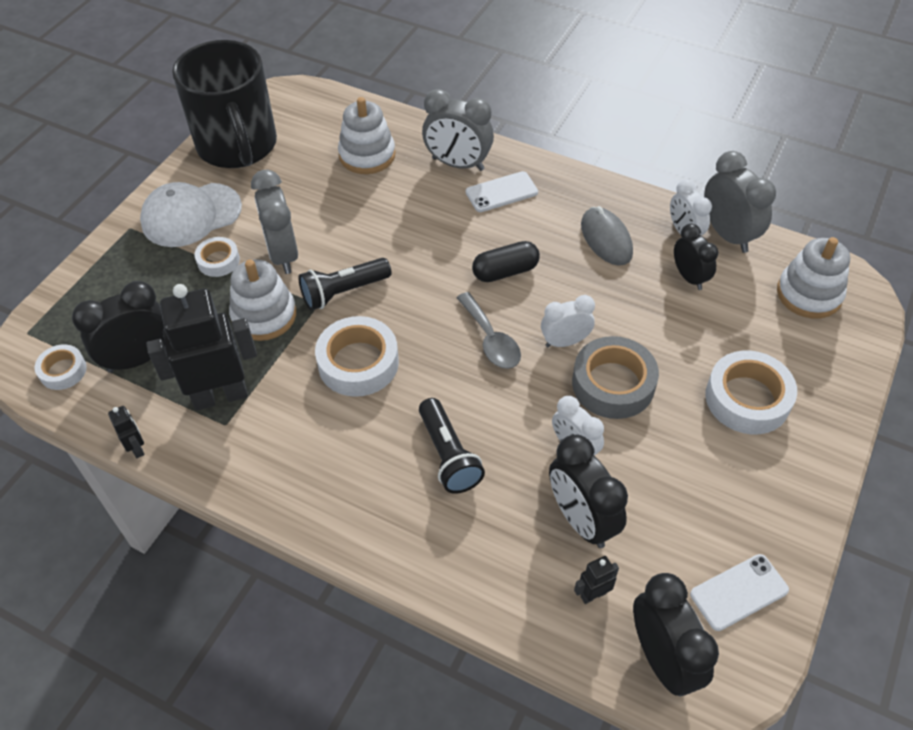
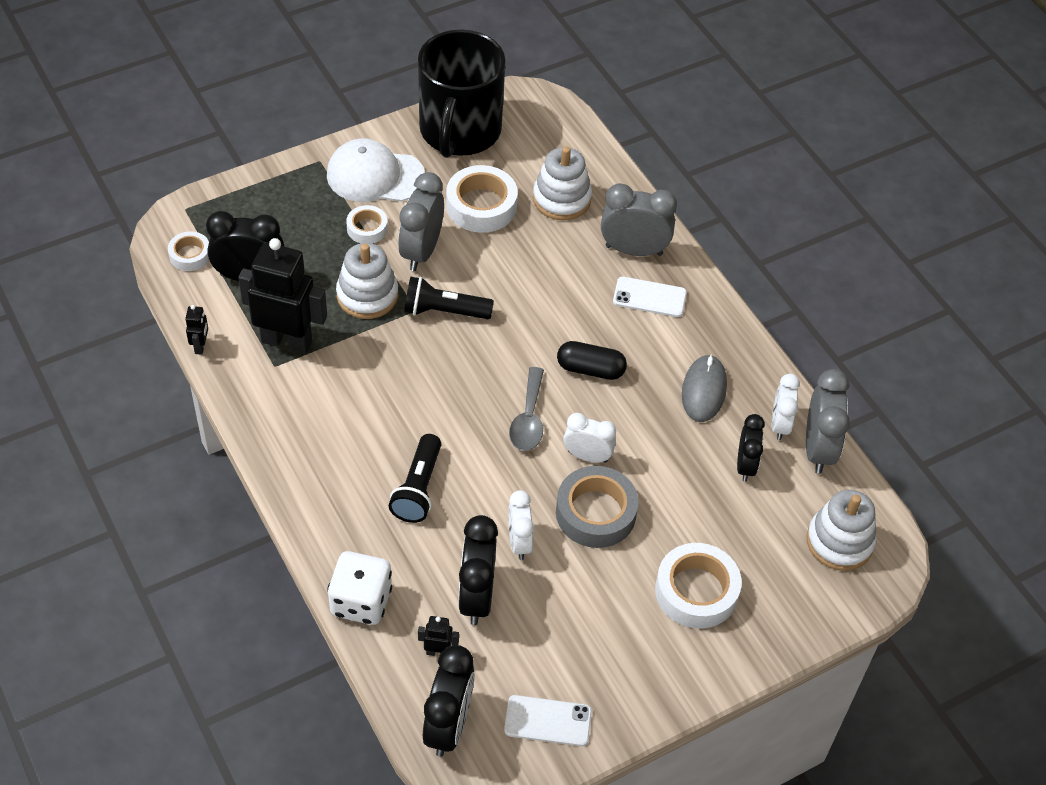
camera: 30 degrees right, 0 degrees up
white tape [315,316,399,397] -> white tape moved to [446,165,518,233]
grey clock [422,89,494,171] -> grey clock turned 135 degrees clockwise [601,183,677,256]
none -> white dice [327,551,392,625]

